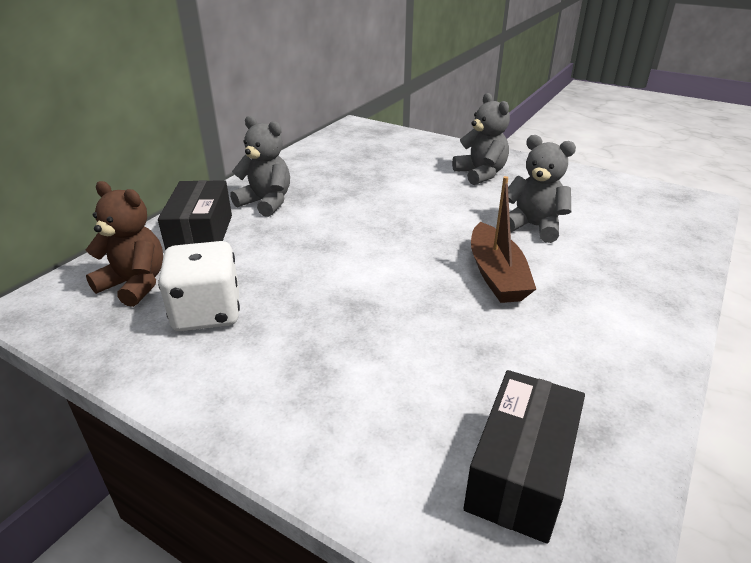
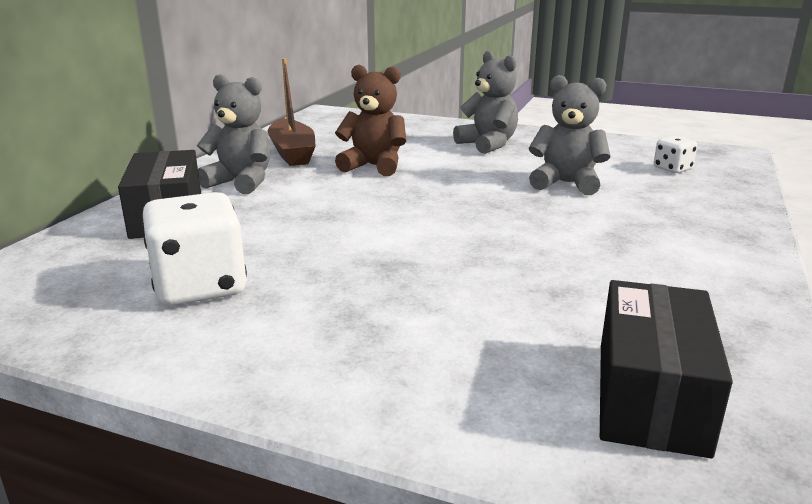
camera: 10 degrees left, 10 degrees down
brown teddy bear [86,181,163,307] -> brown teddy bear moved to [335,65,406,176]
brown boat [471,176,536,303] -> brown boat moved to [268,58,316,166]
none -> white dice [654,136,697,173]

